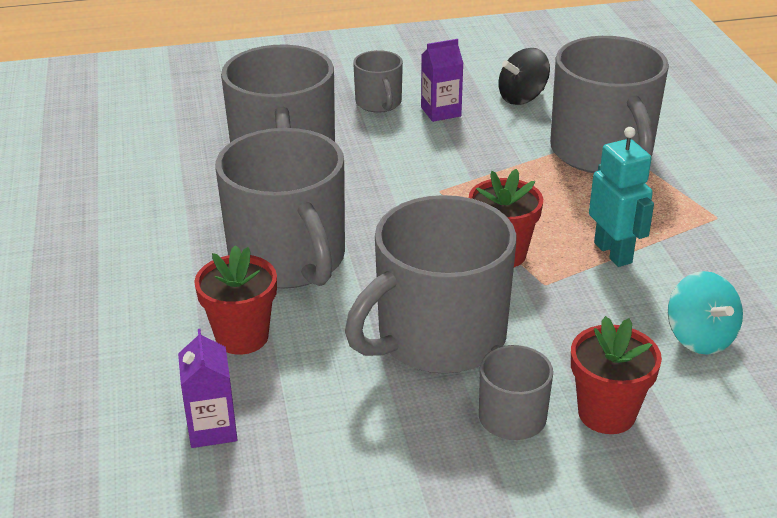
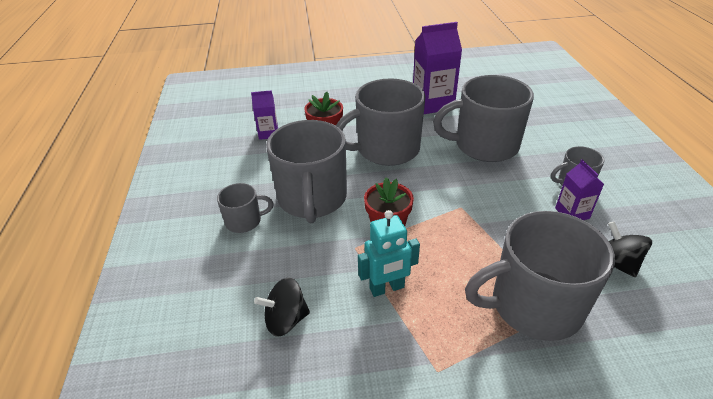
camera: 95 degrees right, 5 degrees up
grey mug [345,195,517,374] -> grey mug turned 150 degrees counterclockwise [266,120,347,223]
red flower pot [571,316,662,434] -> none
turquoise spinning top [668,271,743,355] -> black spinning top [254,277,310,337]
none -> purple carton [413,22,462,114]

